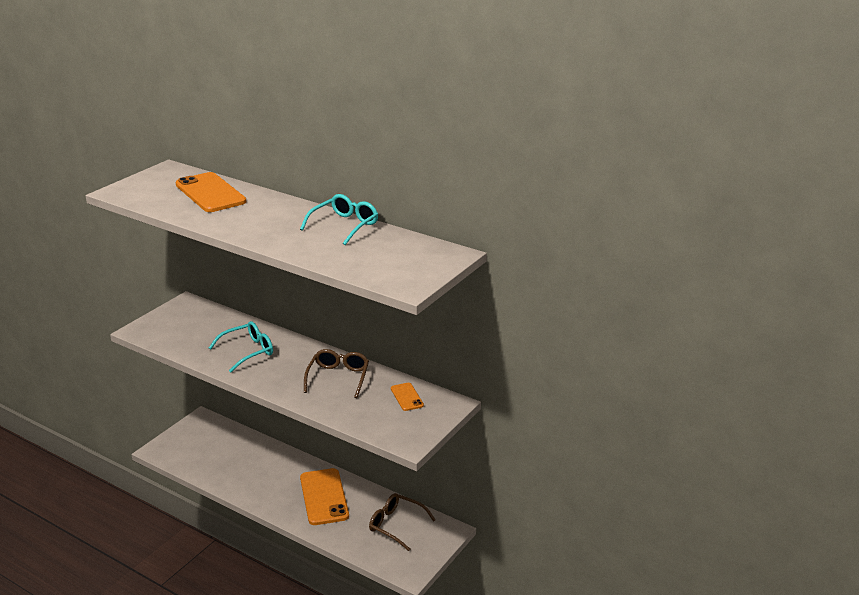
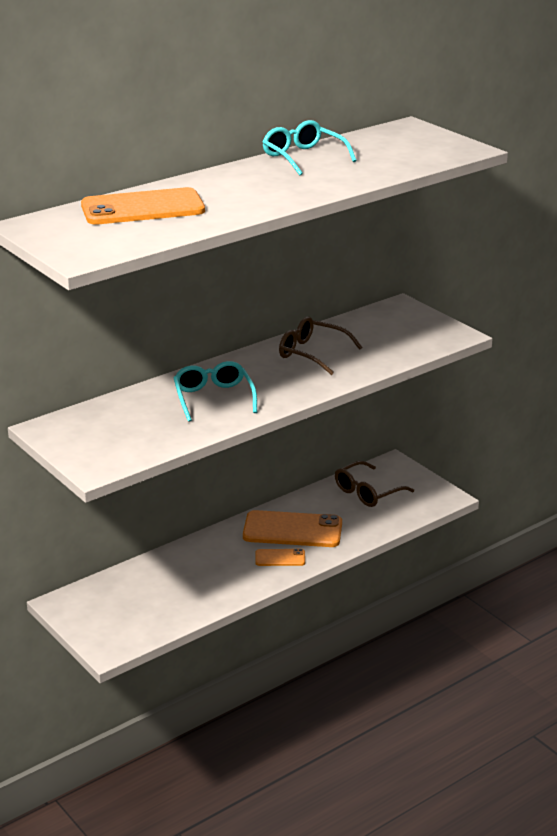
camera: 70 degrees left, 0 degrees up
orange phone [391,383,424,411] -> orange phone moved to [255,549,305,566]

